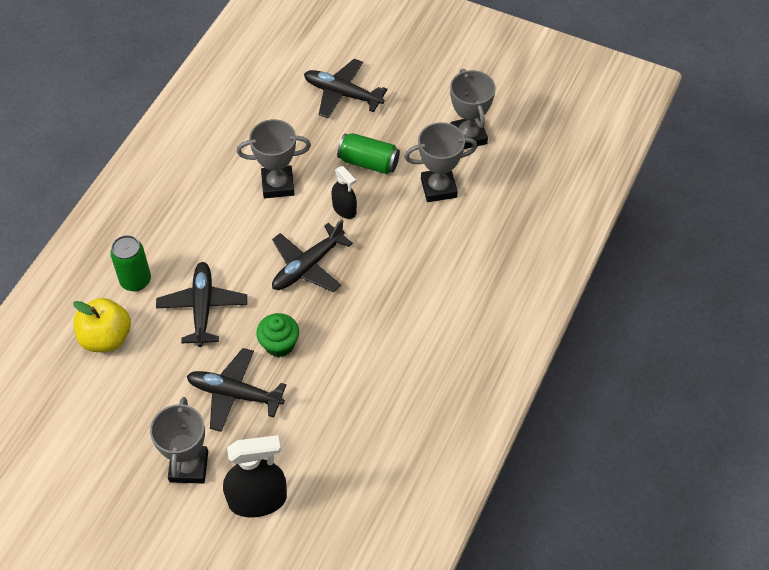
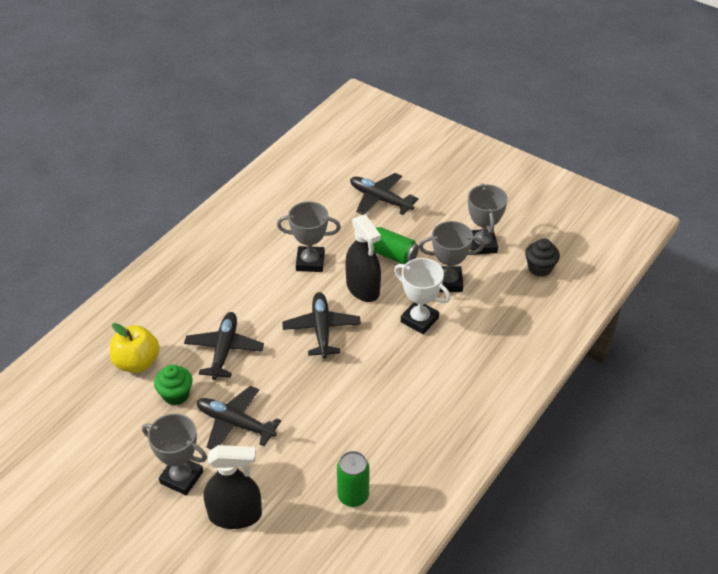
camera: 10 degrees right, 10 degrees down
green can [110,235,151,291] -> green can moved to [337,451,370,507]
grey trophy [150,397,208,484] -> grey trophy turned 75 degrees counterclockwise [142,413,207,495]
green cupcake [256,313,299,357] -> green cupcake moved to [154,365,193,405]
black plane [272,220,353,292] -> black plane turned 120 degrees clockwise [282,292,361,358]
black spray bottle [331,166,357,219] -> black spray bottle [345,214,381,302], size x1.72
none -> white trophy [394,258,451,334]
none -> black cupcake [525,238,560,277]

